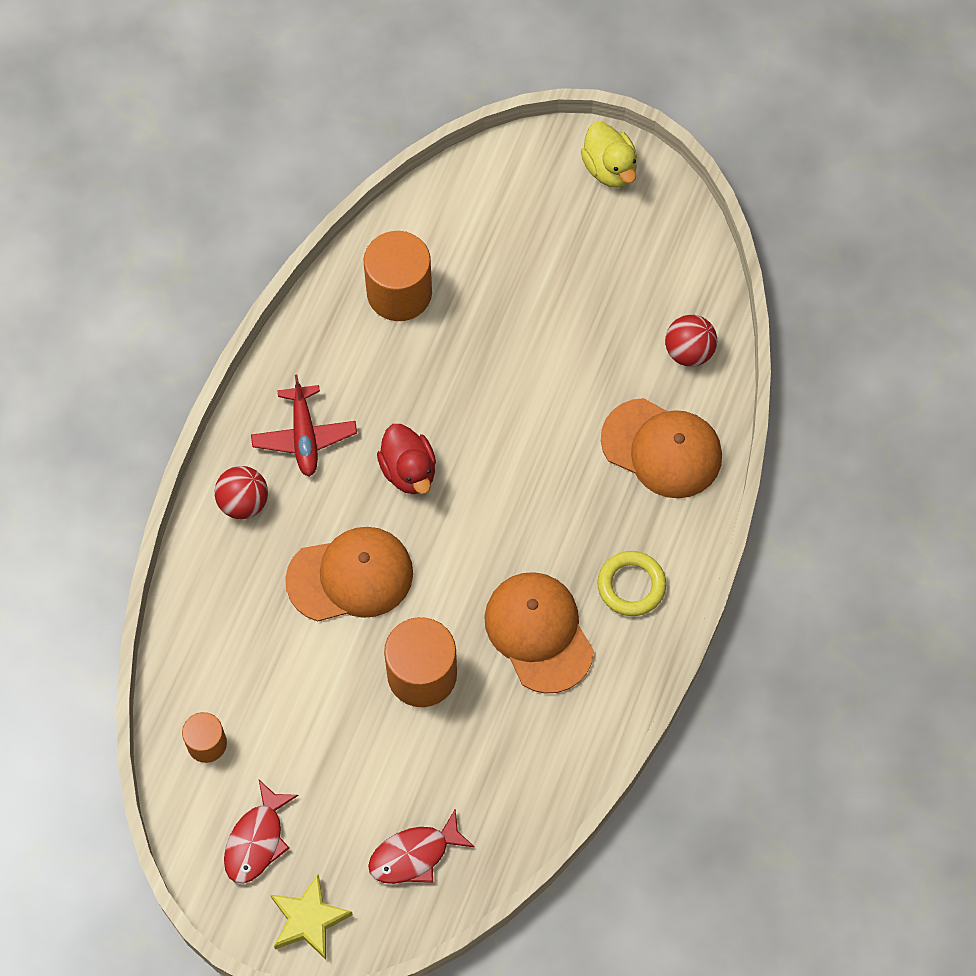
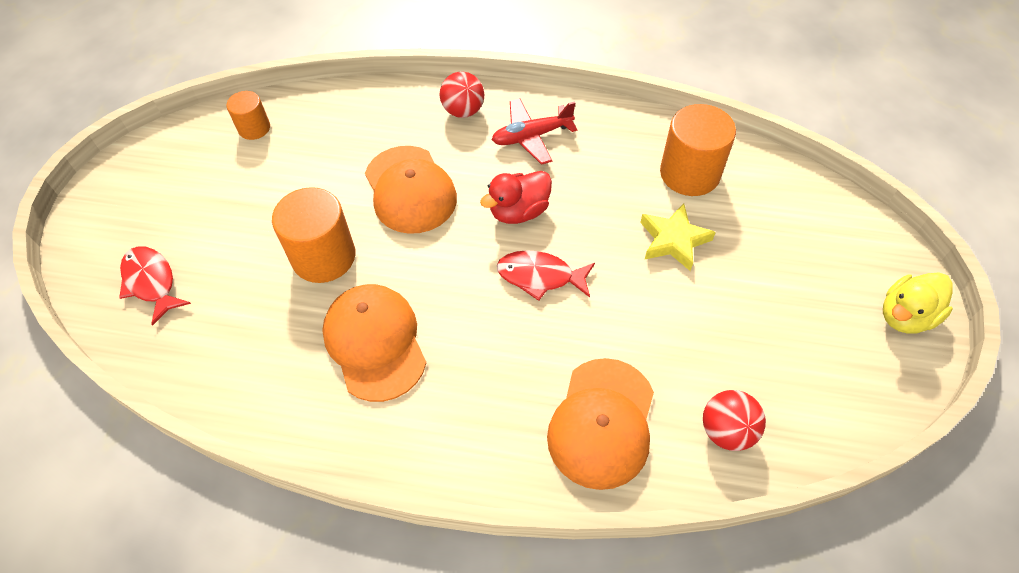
camera: 80 degrees right, 10 degrees down
red fish [224,780,299,884] -> red fish moved to [497,250,595,301]
yellow star [270,874,353,960] -> yellow star moved to [640,203,716,271]
orange cap [484,572,594,694] -> orange cap turned 75 degrees counterclockwise [322,284,426,402]
yellow ring [597,551,666,616] -> none

